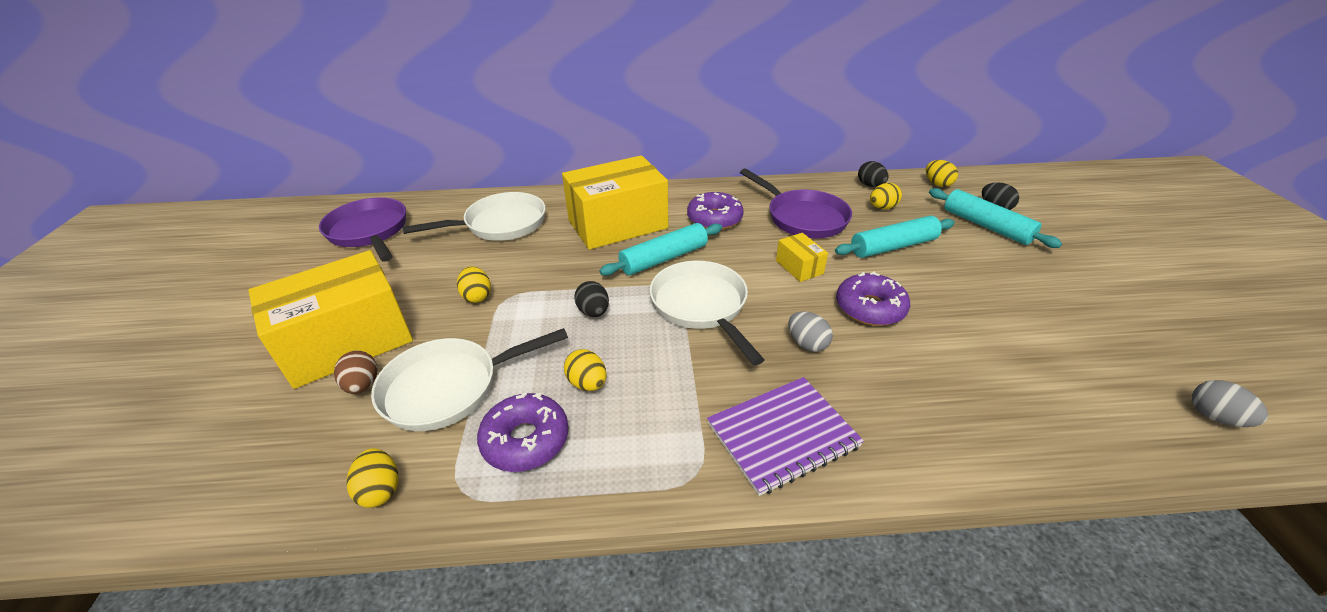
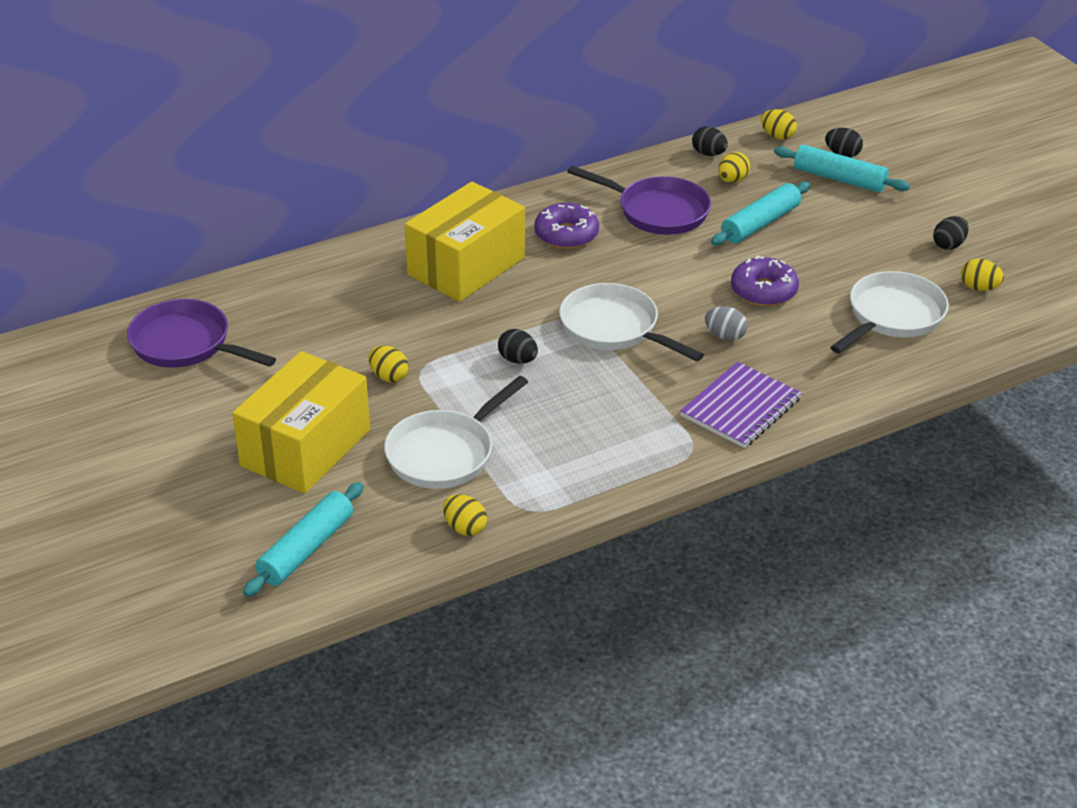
camera: 25 degrees left, 0 degrees up
brown egg [334,350,377,394] -> none
white pan [402,192,546,241] -> white pan moved to [830,271,949,354]
purple donut [477,393,569,472] -> none
yellow egg [564,349,607,391] -> yellow egg moved to [961,259,1004,291]
turquoise rolling pin [599,223,722,276] -> turquoise rolling pin moved to [243,482,364,597]
yellow box [776,233,828,282] -> none
grey egg [1192,380,1268,427] -> none
none -> black egg [933,216,969,250]

